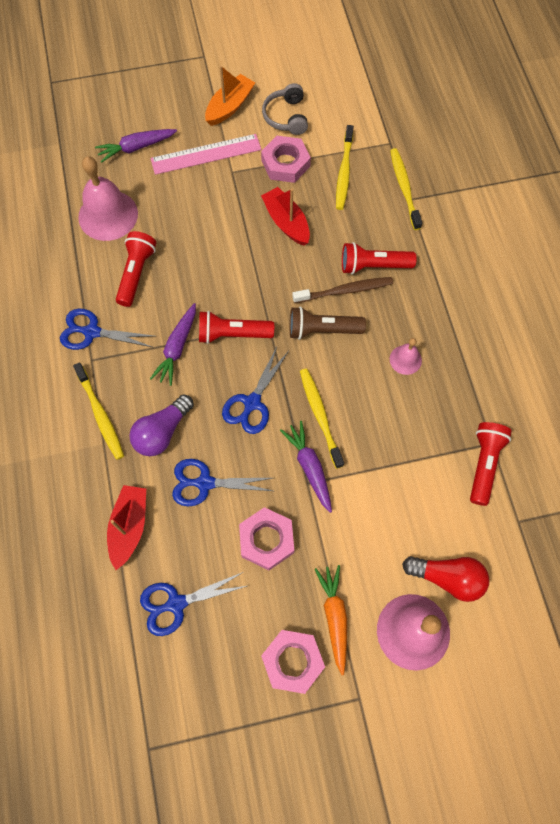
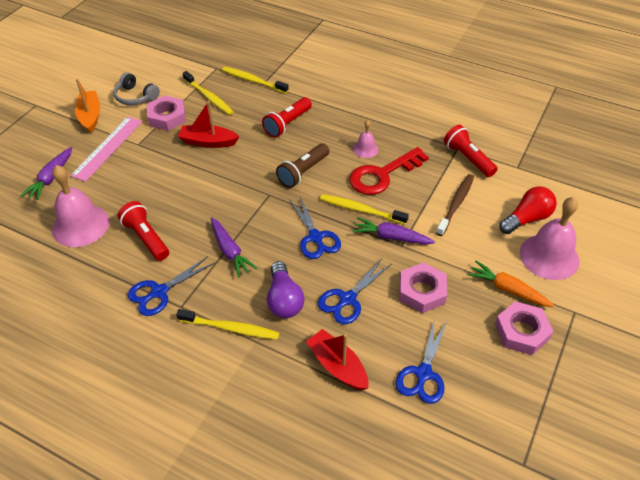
camera: 50 degrees left, 20 degrees down
red flashlight [199,311,274,344] -> none
brown toothbrush [292,277,393,303] -> brown toothbrush moved to [436,174,474,236]
none -> red key [349,147,429,195]

